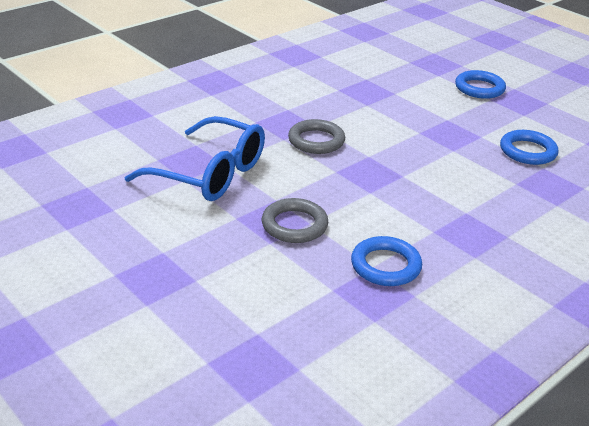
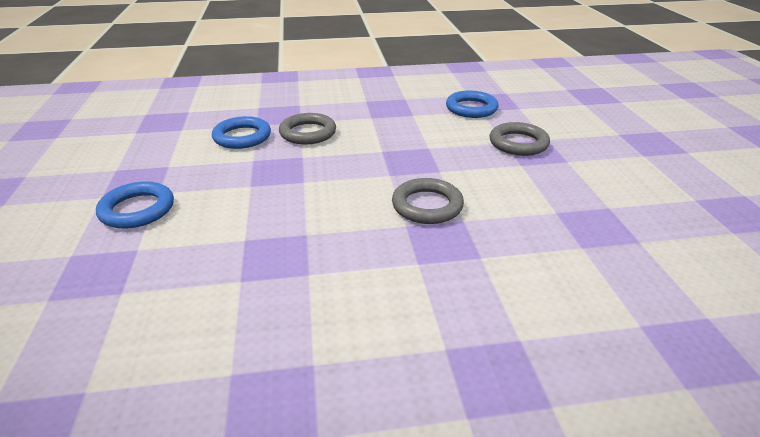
camera: 145 degrees left, 0 degrees up
blue glasses [125,116,265,201] -> none
none -> grey ring [279,113,336,144]

